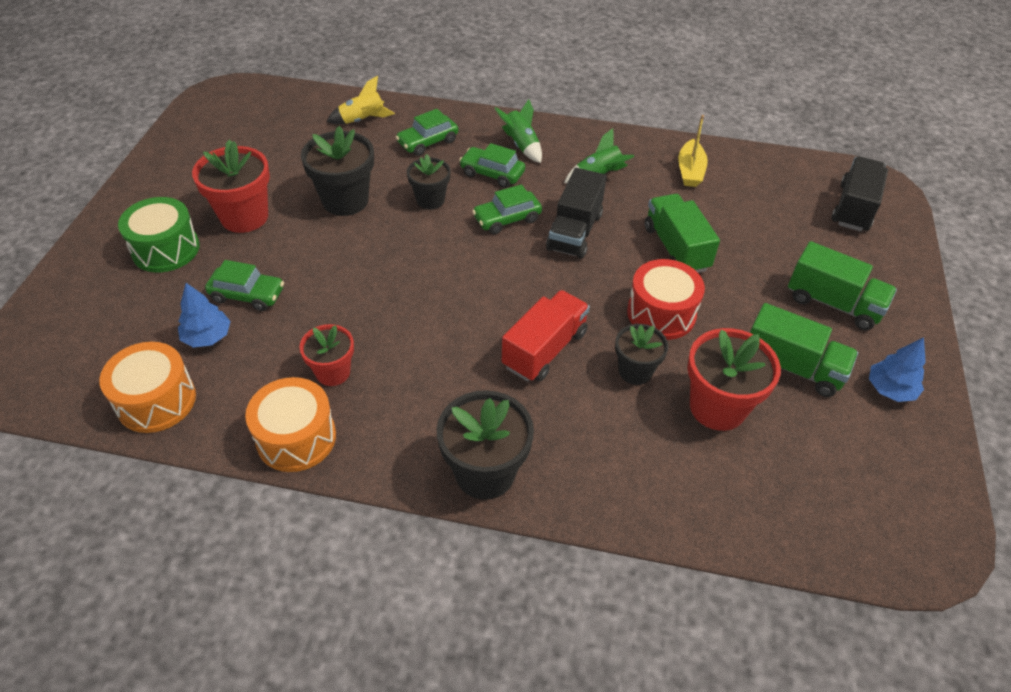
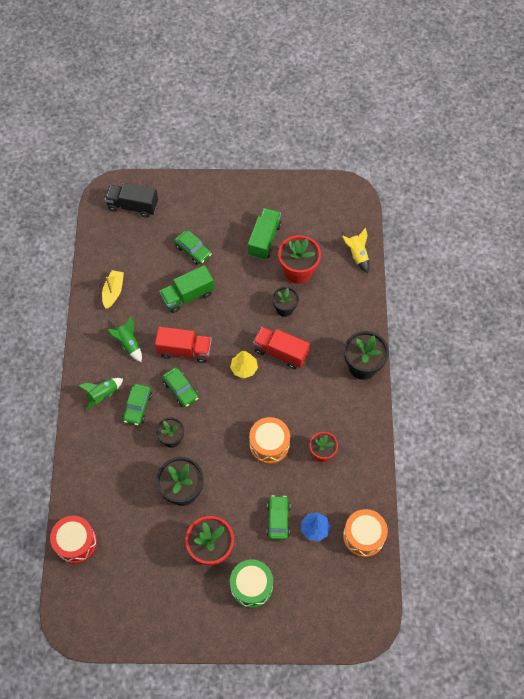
camera: 100 degrees left, 15 degrees up
orange drum [245,377,336,472] -> orange drum moved to [249,417,290,464]
yellow rocket [326,75,395,124] -> yellow rocket moved to [342,228,369,273]
green car [396,109,458,156] -> green car moved to [174,231,212,265]
black truck [546,168,606,259] -> red truck [155,327,212,363]
red drum [627,259,705,340] -> red drum moved to [50,516,97,564]
yellow boat [678,115,708,187] -> yellow boat turned 75 degrees counterclockwise [102,270,124,309]
green truck [788,241,897,330] -> none
blue tree [869,337,926,402] -> none
none -> yellow tree [230,351,258,378]

